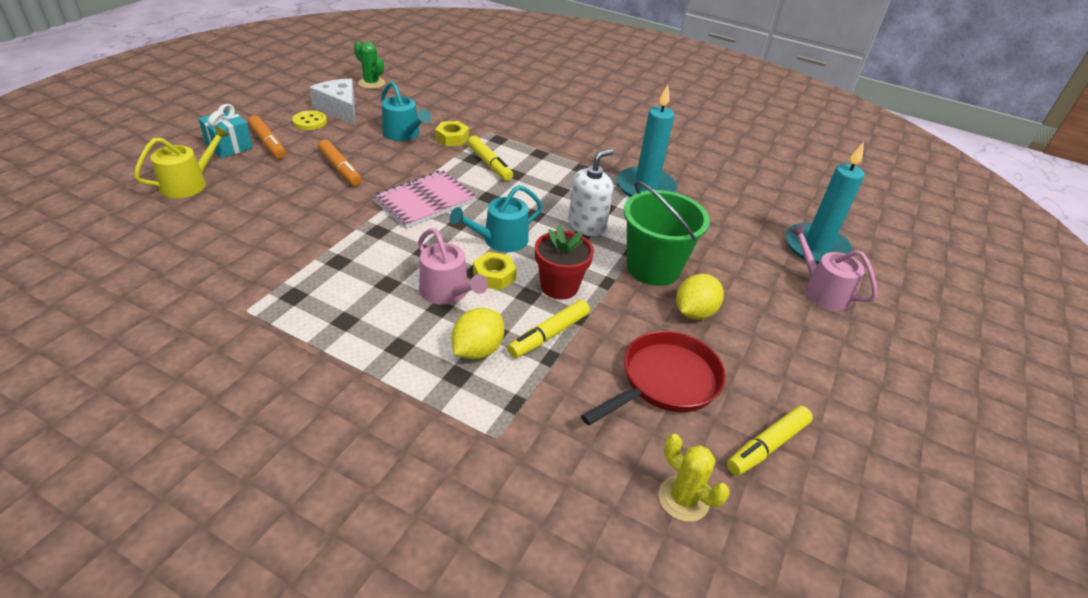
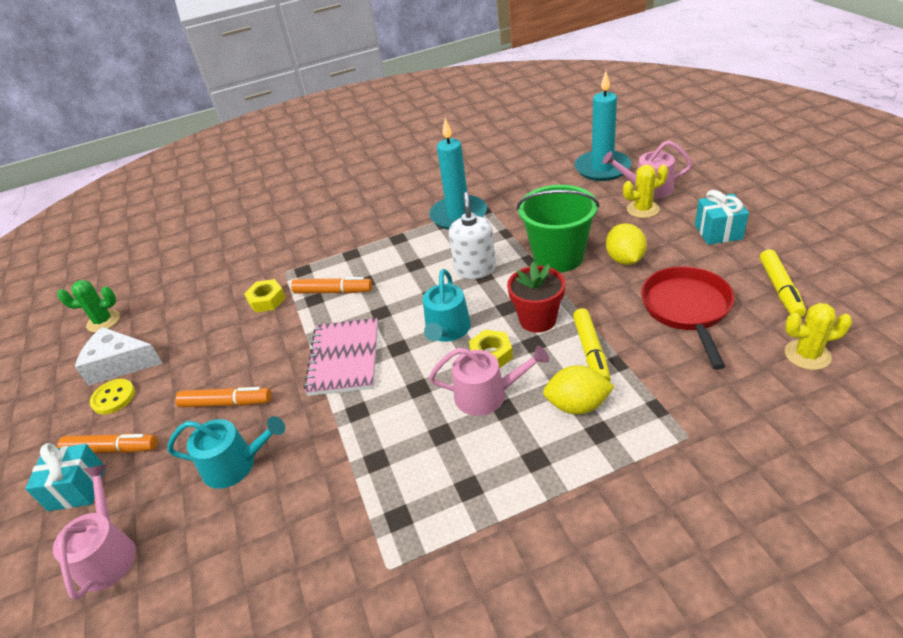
camera: 40 degrees left, 0 degrees up
yellow watering can [134,125,230,198] -> pink watering can [53,464,136,600]
turquoise watering can [381,82,431,141] -> turquoise watering can moved to [167,416,285,489]
yellow lemon [452,308,504,360] -> yellow lemon turned 75 degrees counterclockwise [543,365,615,415]
yellow marker [467,136,513,181] -> orange marker [291,277,372,294]
none -> yellow cactus [623,165,668,218]
none -> turquoise gift [695,190,749,245]

